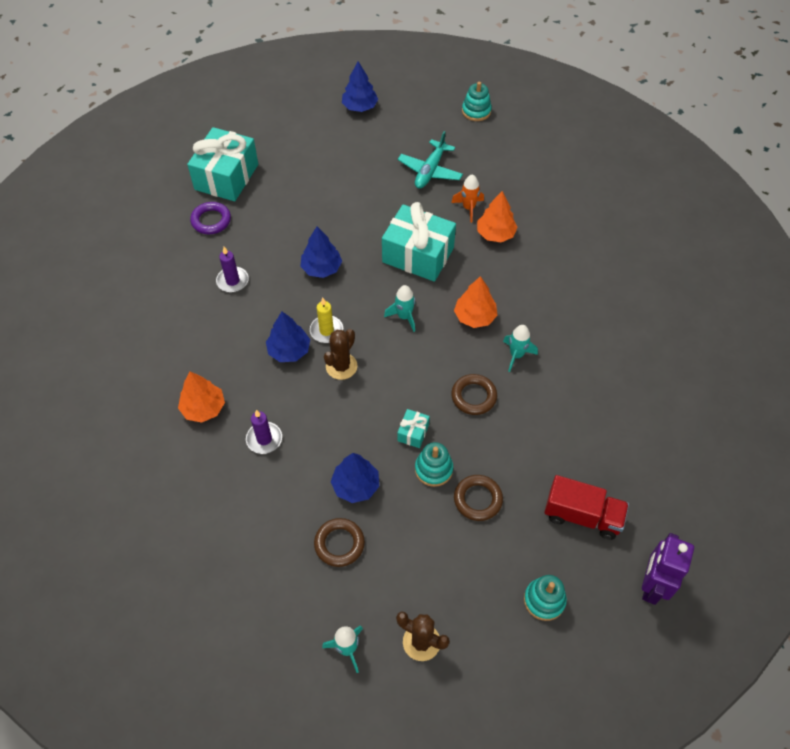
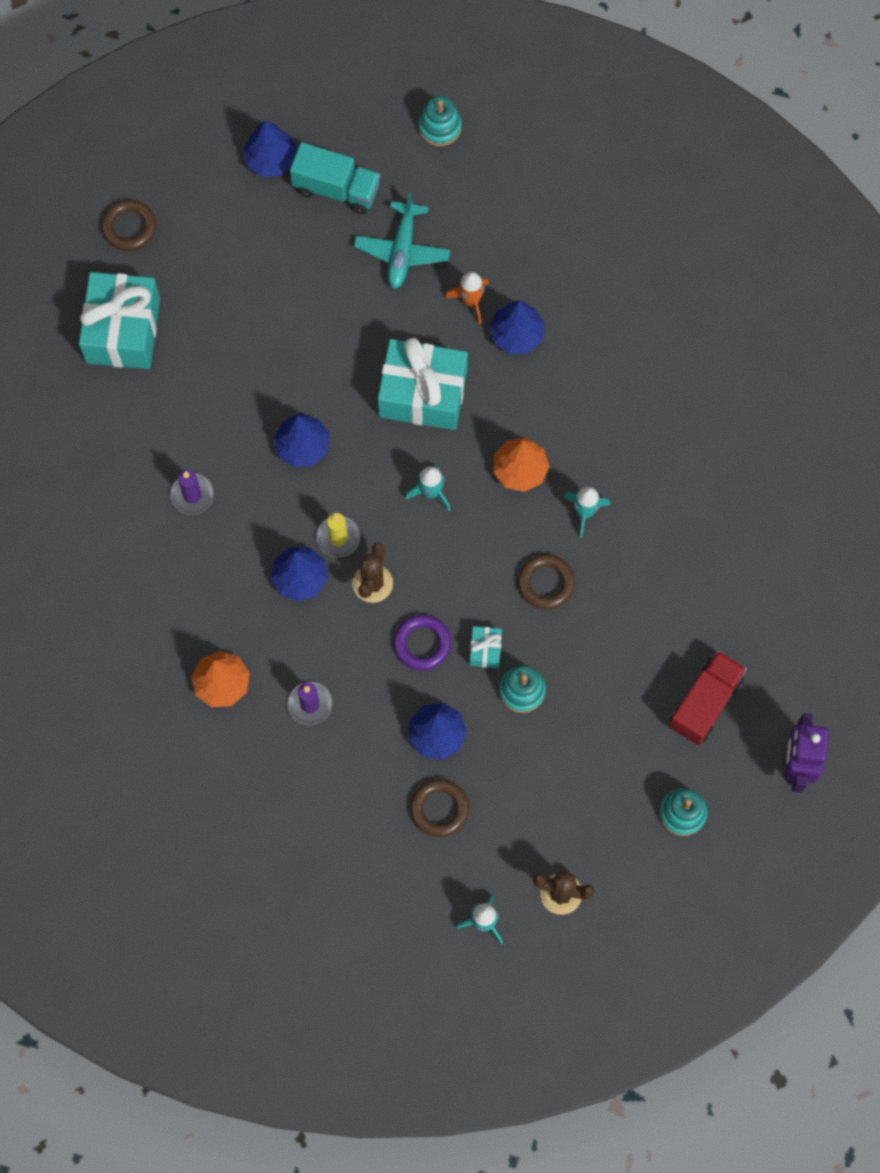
camera: 15 degrees left, 15 degrees up
purple ring [190,202,231,234] -> purple ring moved to [393,615,451,670]
brown ring [454,475,503,521] -> brown ring moved to [101,200,156,251]
orange tree [477,191,518,242] -> blue tree [489,300,545,354]
red truck [544,475,629,540] -> red truck turned 60 degrees counterclockwise [669,650,747,745]
none -> turquoise truck [290,142,380,214]

